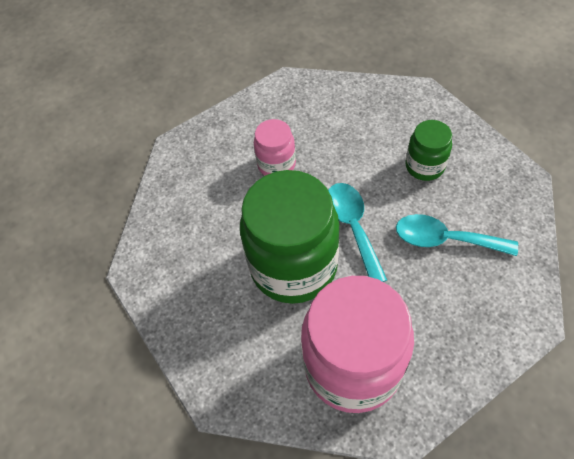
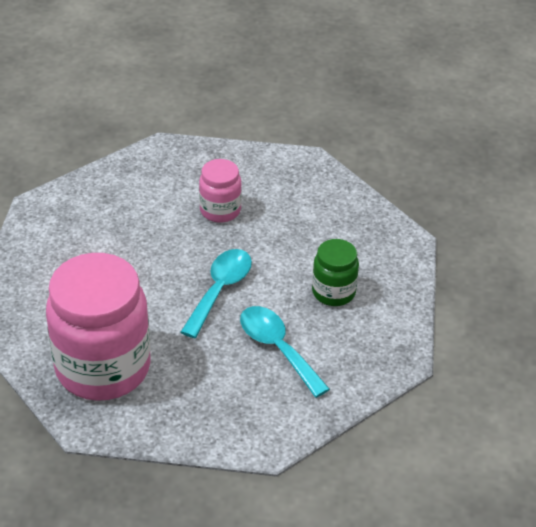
camera: 35 degrees right, 15 degrees down
green jar [240,170,340,304] -> none

